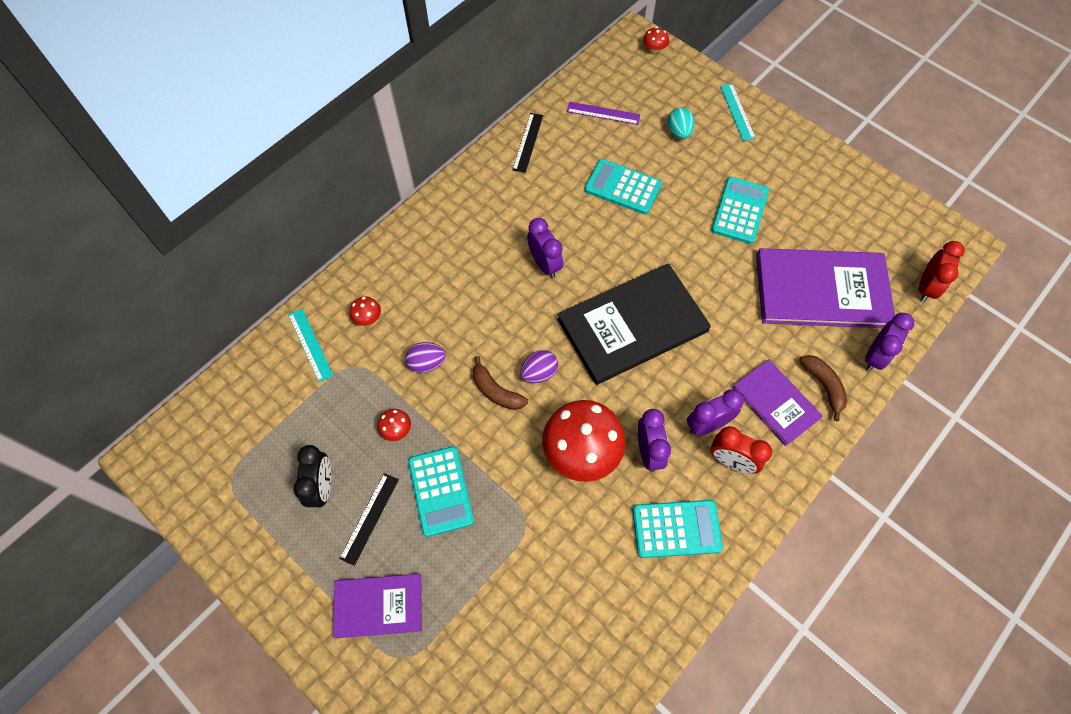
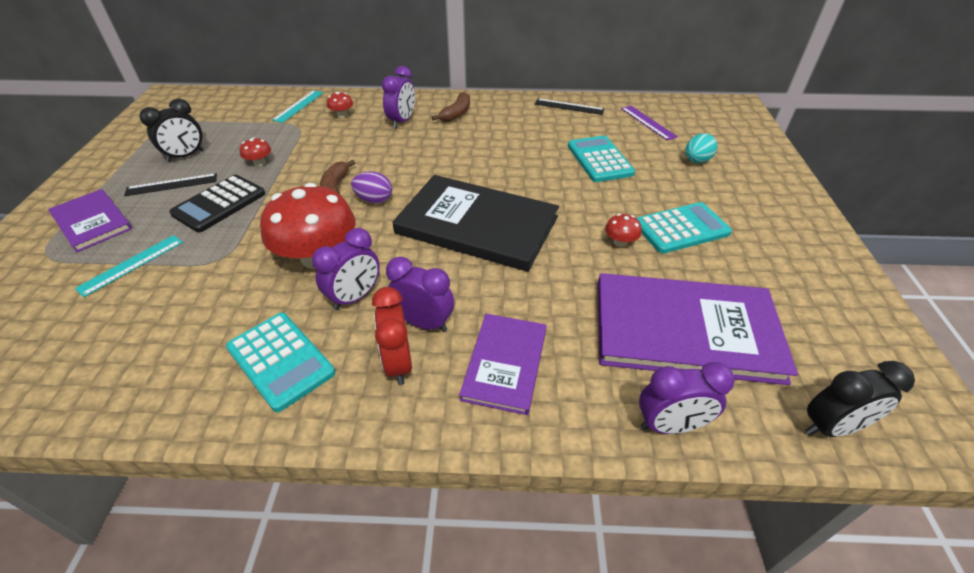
camera: 50 degrees right, 20 degrees down
purple egg [405,342,446,373] -> none
turquoise calculator [408,446,474,537] -> black calculator [169,175,265,232]
black ruler [512,113,543,173] -> black ruler turned 45 degrees clockwise [535,98,604,115]
purple clock [527,218,563,278] -> purple clock moved to [382,66,415,128]
red mushroom [643,27,669,53] -> red mushroom moved to [605,214,642,247]
turquoise ruler [720,83,756,141] -> turquoise ruler moved to [75,235,183,297]
purple book [756,248,895,328] -> purple book turned 45 degrees counterclockwise [598,273,798,385]
brown banana [799,355,847,421] -> brown banana moved to [431,92,470,122]
red clock [919,241,965,302] -> black clock [805,361,915,437]

